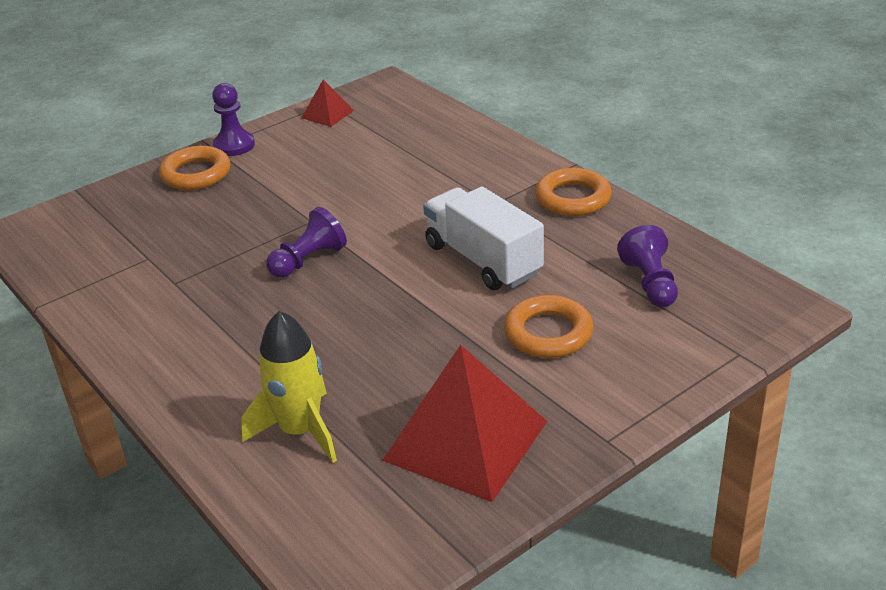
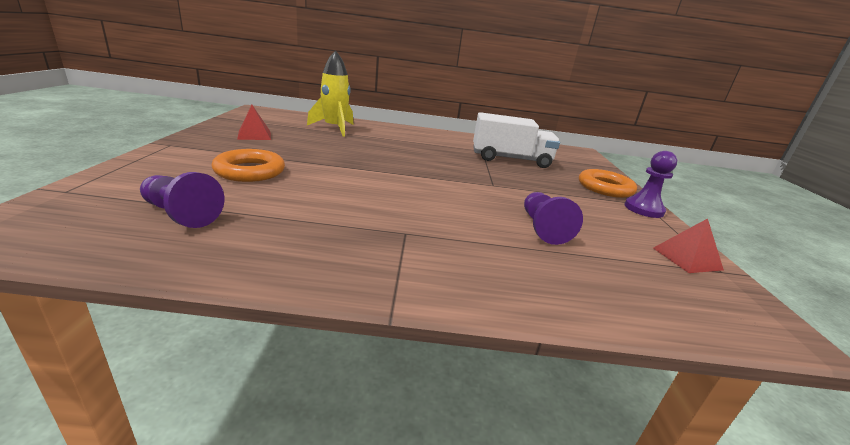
camera: 125 degrees right, 10 degrees down
purple pawn [266,207,347,278] -> purple pawn moved to [524,192,583,245]
red pyramid [382,345,547,502] -> red pyramid [237,105,271,140], size x0.46
white truck [423,187,544,290] -> white truck moved to [473,112,560,168]
orange ring [535,168,612,216] -> none

